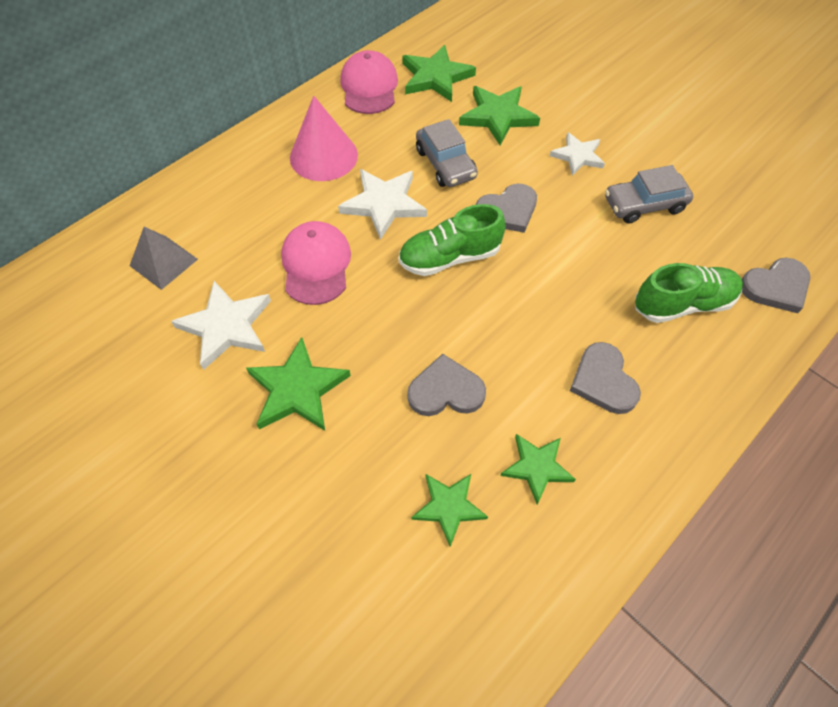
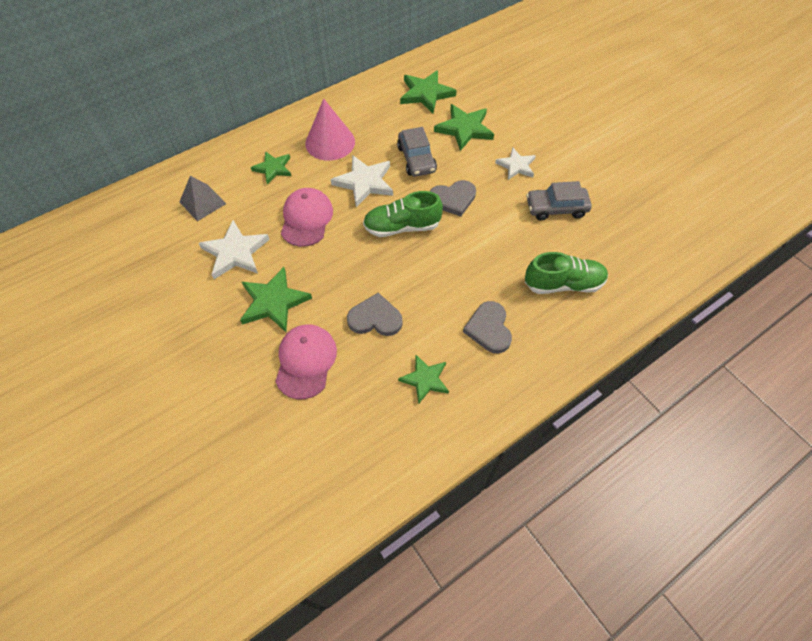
camera: 10 degrees right, 0 degrees up
pink cap [340,50,398,114] -> pink cap moved to [275,324,337,399]
green star [411,474,488,547] -> green star moved to [251,151,291,184]
grey heart [742,258,810,313] -> none

